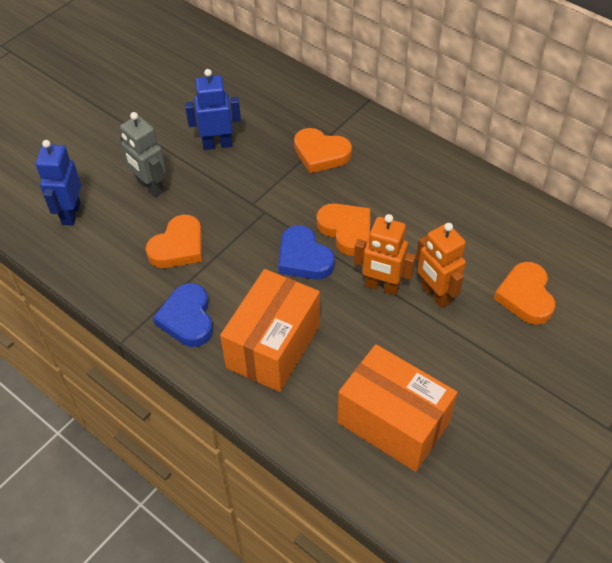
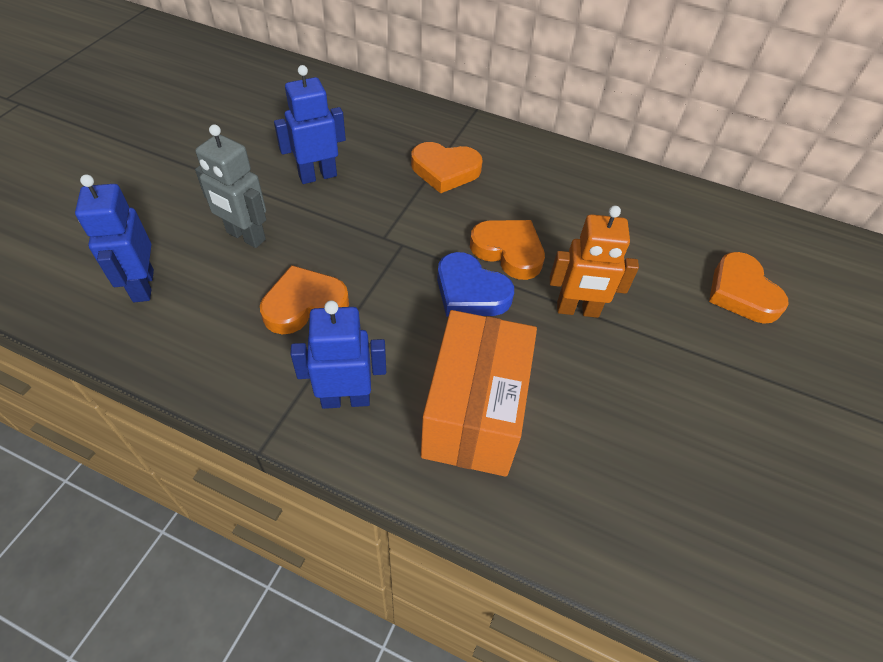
camera: 20 degrees left, 0 degrees up
orange heart [146,215,202,268] -> orange heart turned 135 degrees counterclockwise [260,265,349,334]
blue heart [153,283,213,347] -> blue robot [290,300,386,409]
orange box [337,344,457,472] -> none
orange robot [416,223,466,308] -> none

